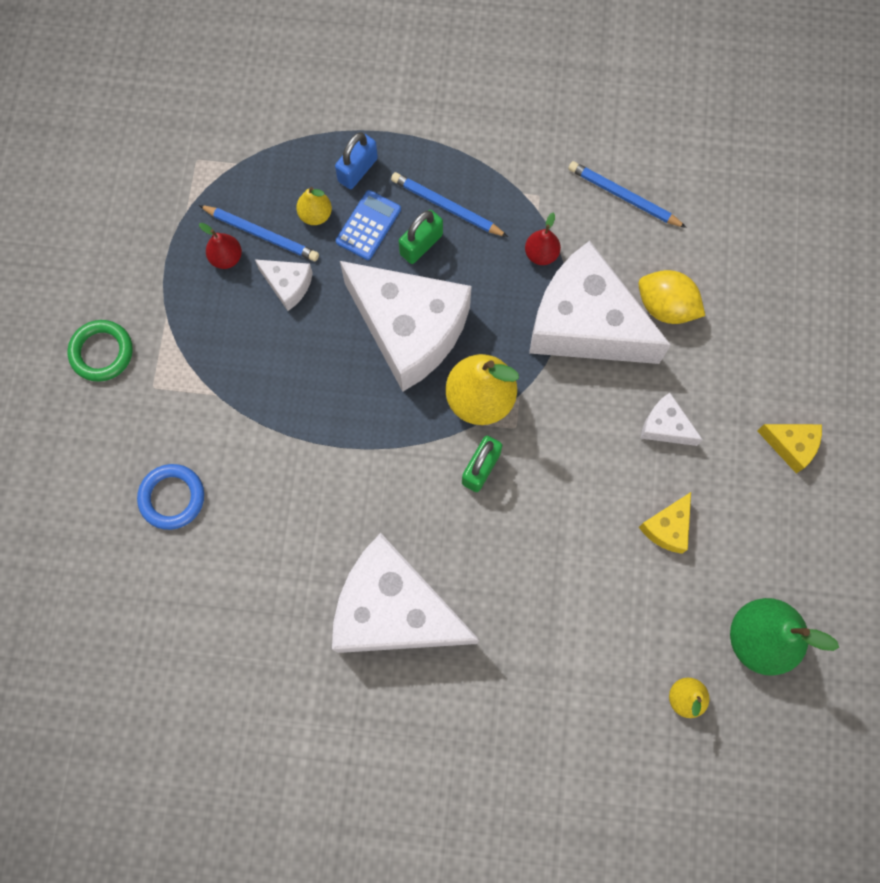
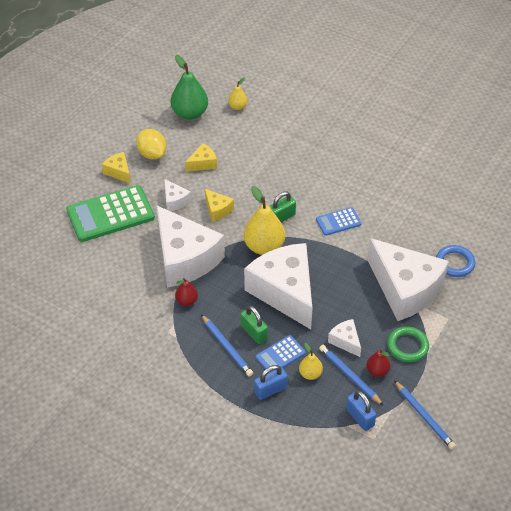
camera: 155 degrees left, 25 degrees down
green ring [67,320,133,382] -> green ring moved to [387,326,429,362]
white cheese [332,533,479,653] -> white cheese moved to [367,238,449,321]
green padlock [399,210,443,264] -> green padlock turned 75 degrees clockwise [241,306,268,344]
blue pencil [568,161,687,228] -> blue pencil moved to [394,380,456,449]
yellow lemon [638,270,705,324] -> yellow lemon moved to [136,129,166,159]
none -> green calculator [66,185,155,242]
none -> yellow cheese [205,189,234,221]
none -> blue calculator [316,207,361,236]
none -> blue padlock [346,391,376,431]

